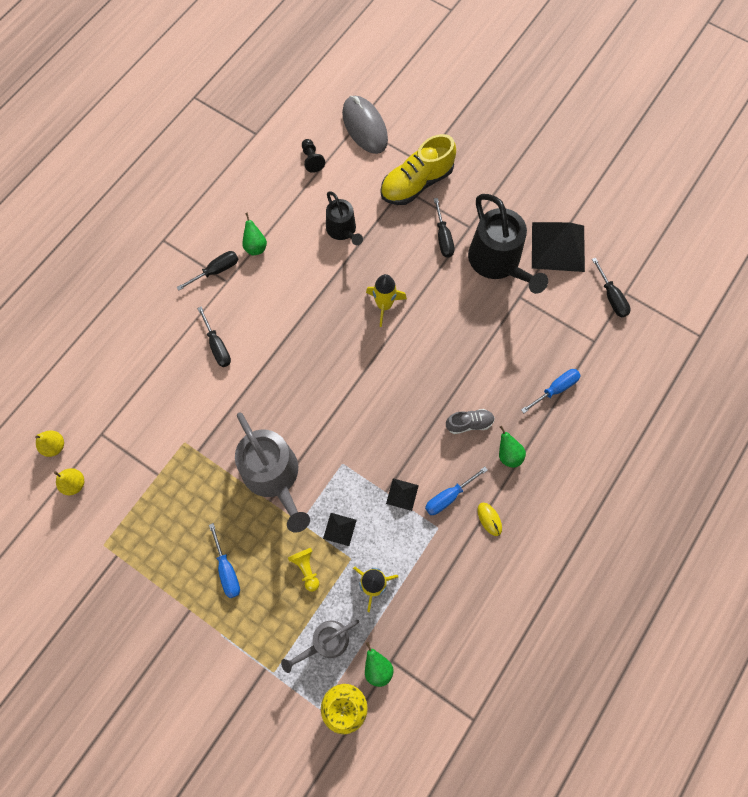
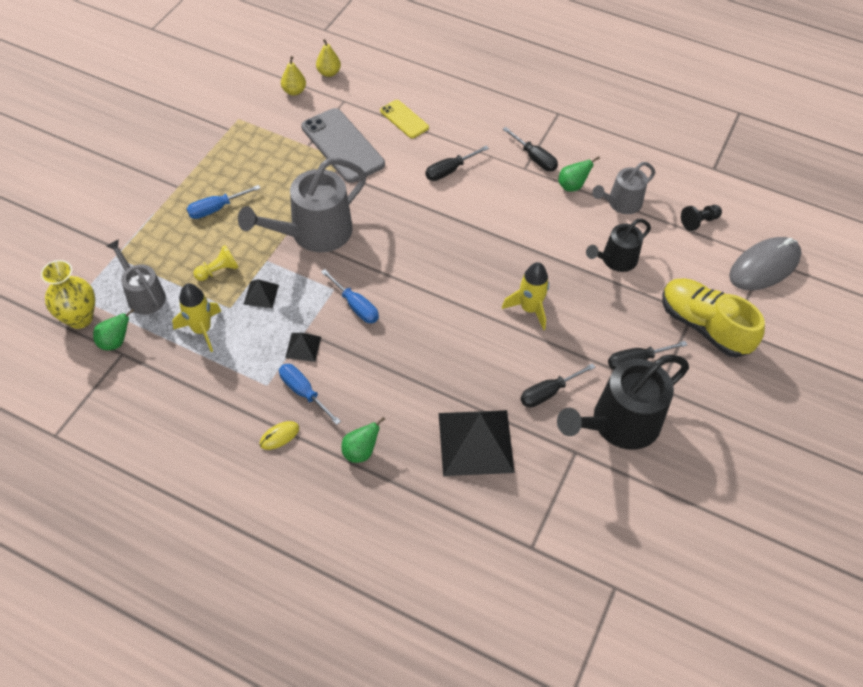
camera: 80 degrees right, 15 degrees down
grey shoe [446,409,495,434] -> none
blue screwdriver [521,369,581,413] -> blue screwdriver moved to [321,269,379,323]
black pyramid [532,222,585,272] -> black pyramid moved to [439,410,515,476]
black screwdriver [592,258,631,317] -> black screwdriver moved to [520,363,596,408]
none -> grey phone [301,108,385,183]
none -> yellow phone [380,100,429,138]
none -> grey watering can [592,162,655,214]

